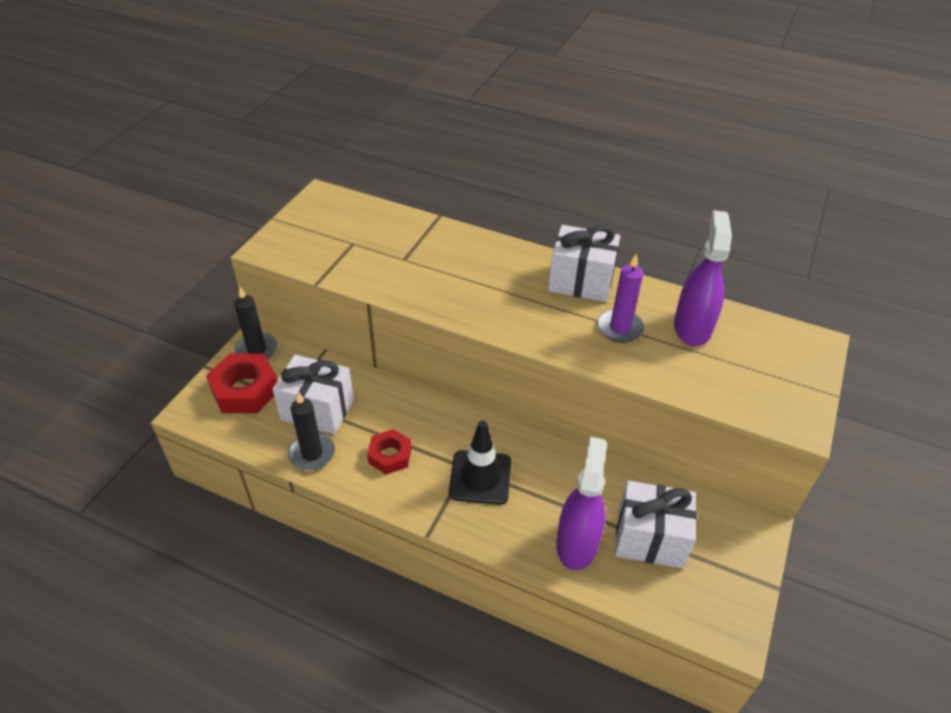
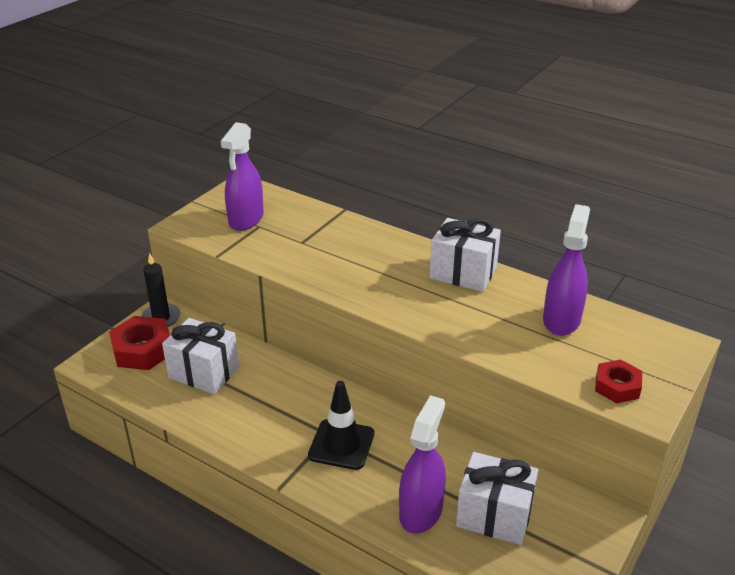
camera: 10 degrees right, 10 degrees down
black candle [288,392,335,470] -> none
red nut [367,429,412,475] -> red nut moved to [595,359,642,403]
purple candle [597,254,645,343] -> none
none -> purple spray bottle [220,122,264,231]

